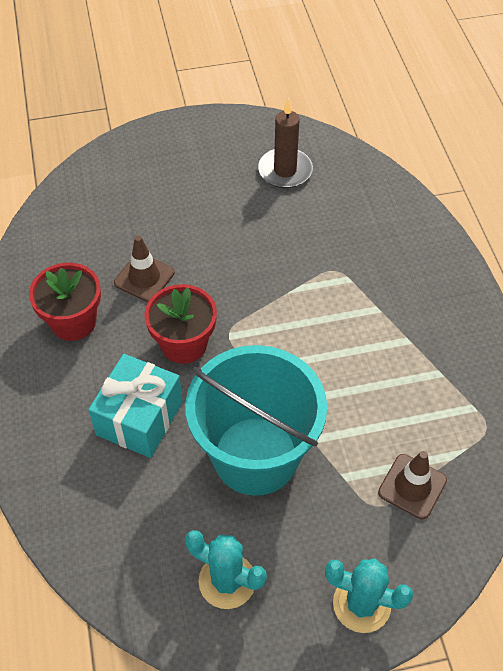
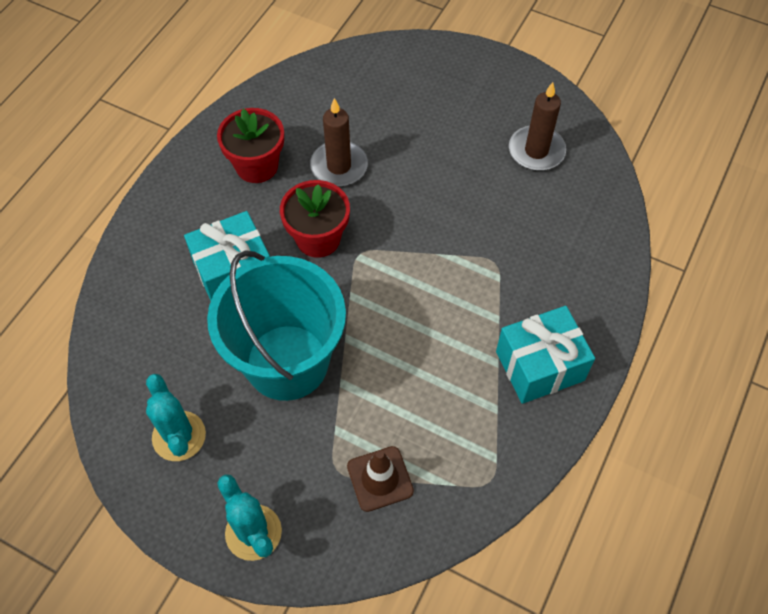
camera: 40 degrees right, 5 degrees up
brown traffic cone [114,235,175,302] -> brown candle [310,98,368,187]
none -> turquoise gift [496,306,595,404]

